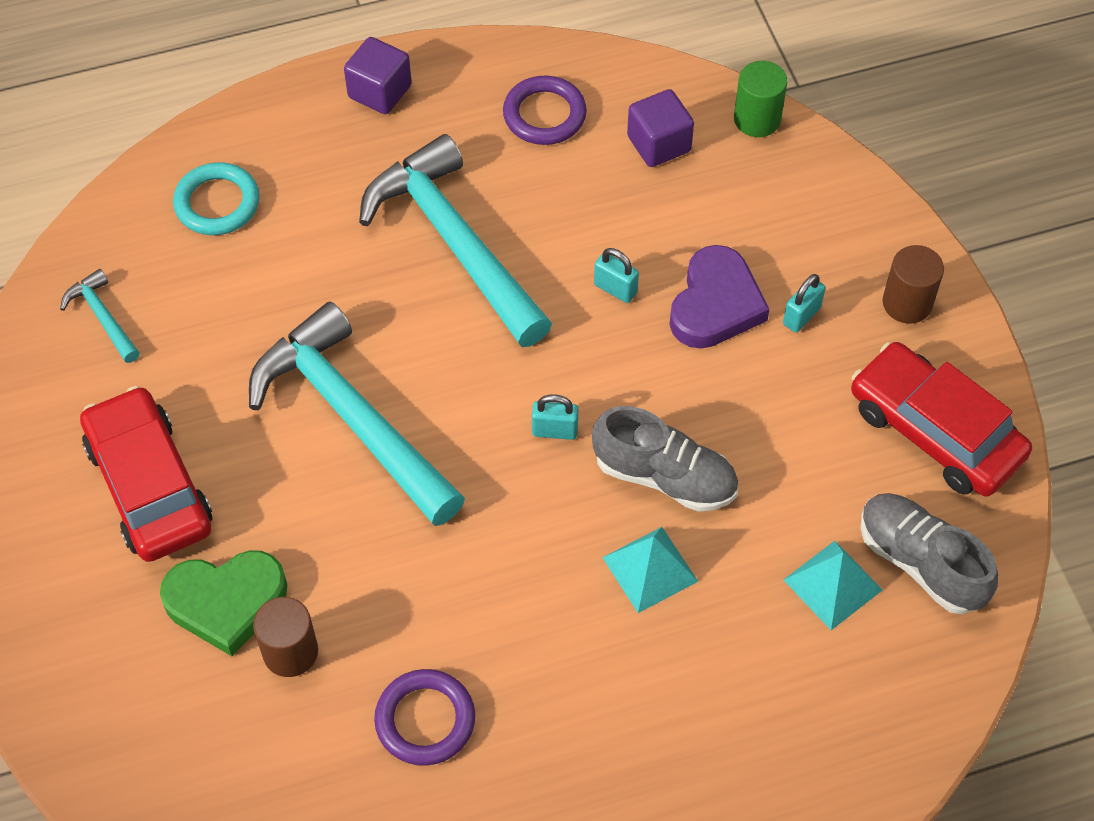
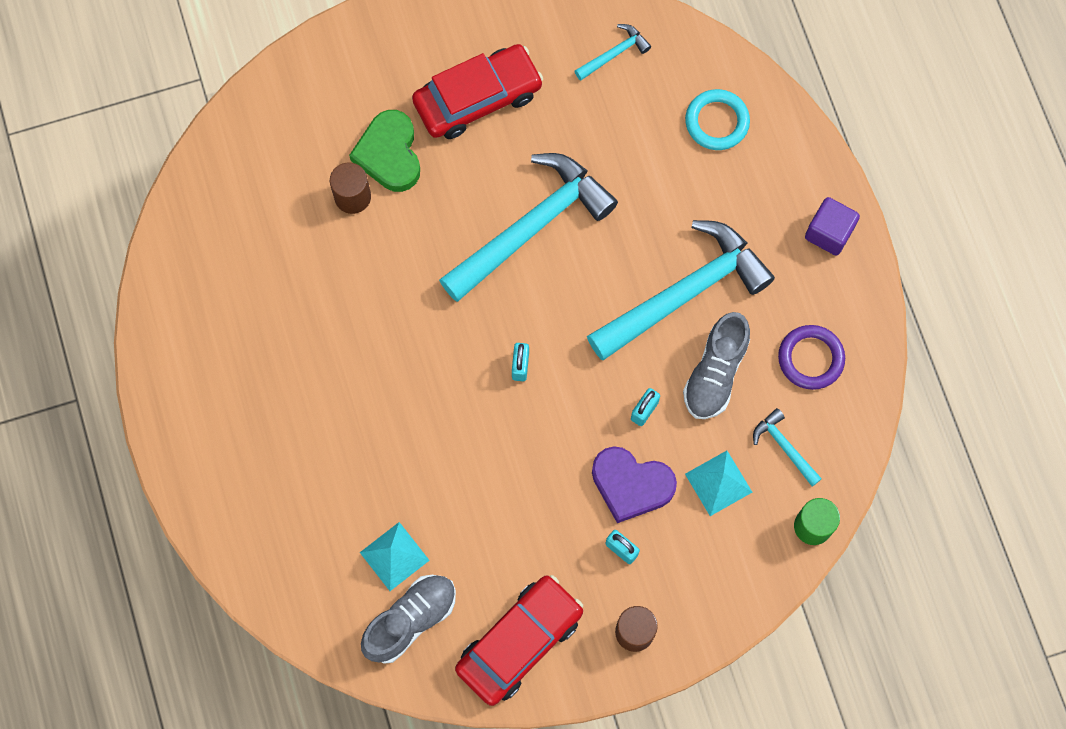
camera: 90 degrees right, 15 degrees up
purple ring [374,669,475,766] -> none
grey shoe [592,406,738,512] -> grey shoe moved to [683,312,750,419]
turquoise pyramid [602,527,698,613] -> turquoise pyramid moved to [685,451,752,516]
purple cube [627,89,694,167] -> turquoise hammer [753,408,822,487]

